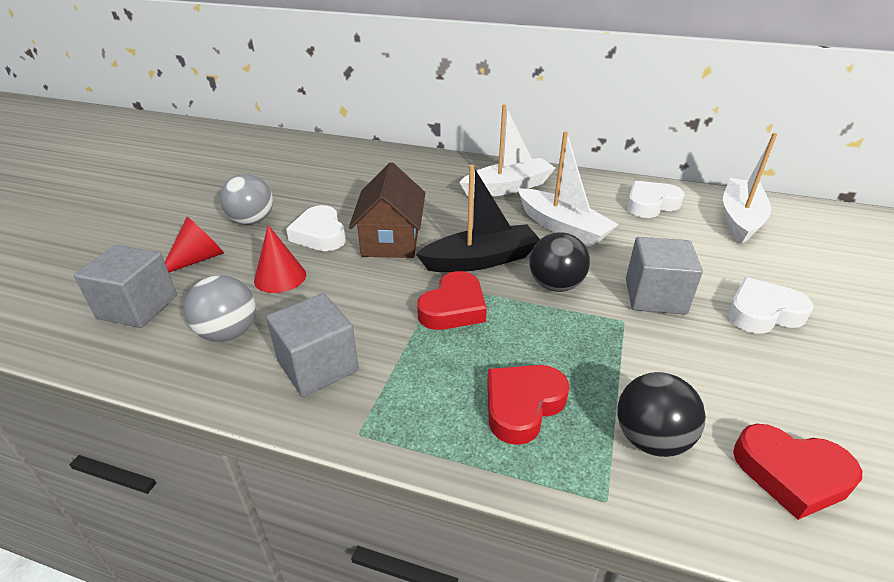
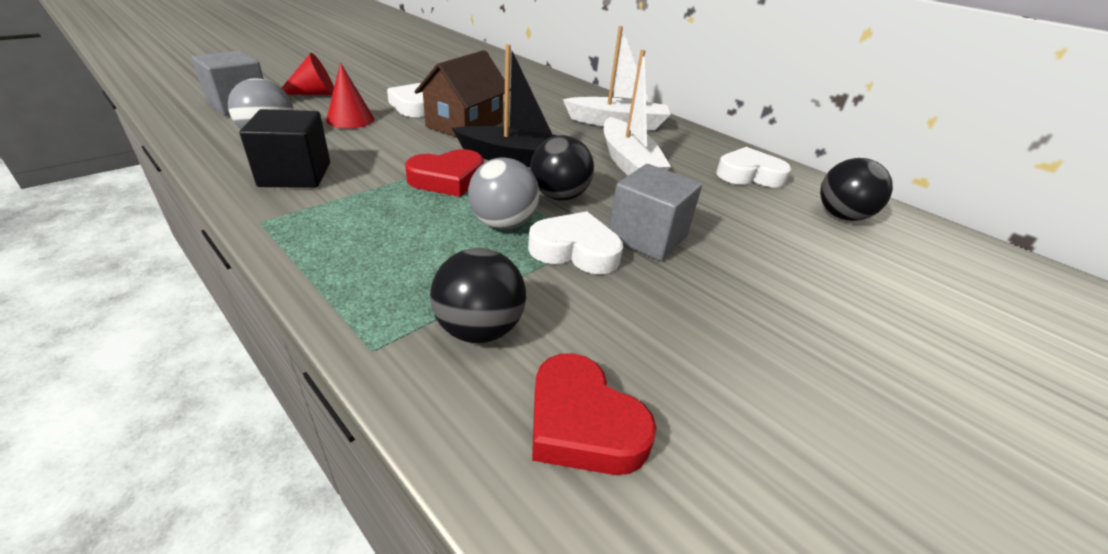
camera: 25 degrees right, 0 degrees up
grey ball [220,174,273,225] -> grey ball moved to [468,158,540,230]
grey cube [266,293,359,397] -> black cube [240,109,330,188]
red heart [487,365,569,445] -> none
white boat [723,133,777,244] -> black ball [820,158,893,221]
white heart [728,277,814,333] -> white heart moved to [528,211,623,274]

